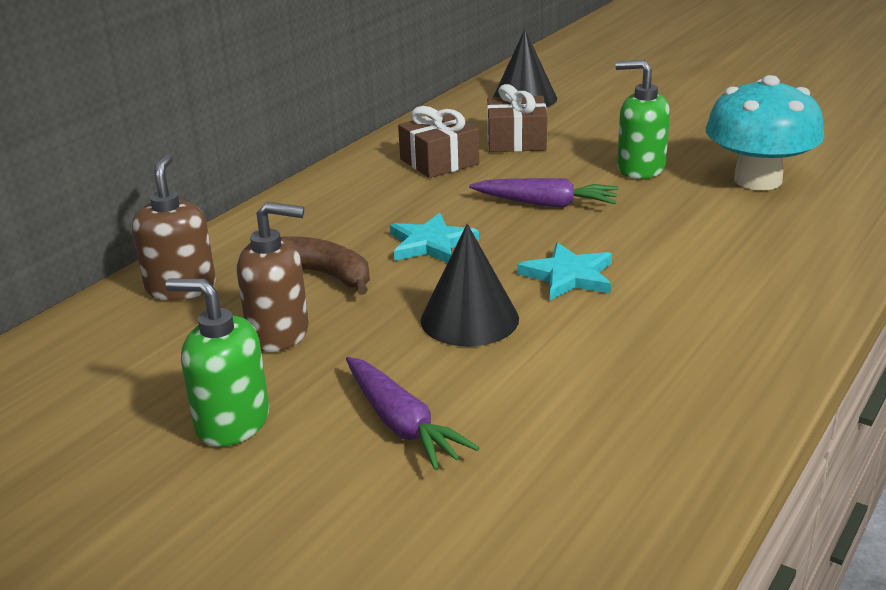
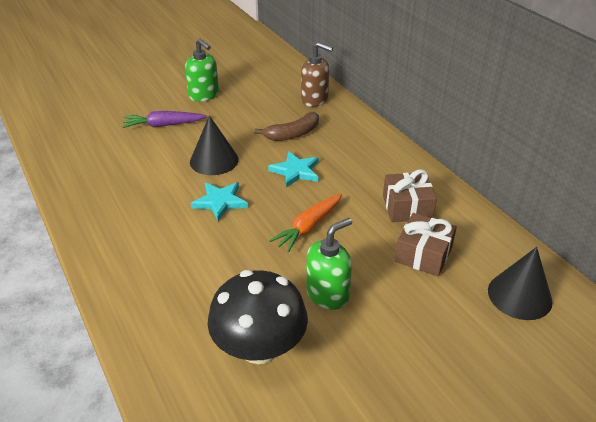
camera: 115 degrees right, 10 degrees up
green soap dispenser [166,278,269,447] -> green soap dispenser turned 90 degrees clockwise [185,38,219,102]
brown soap dispenser [237,202,309,352] -> none
purple carrot [469,178,619,208] -> orange carrot [269,194,342,252]
turquoise mushroom [706,75,824,190] -> black mushroom [208,270,308,364]

